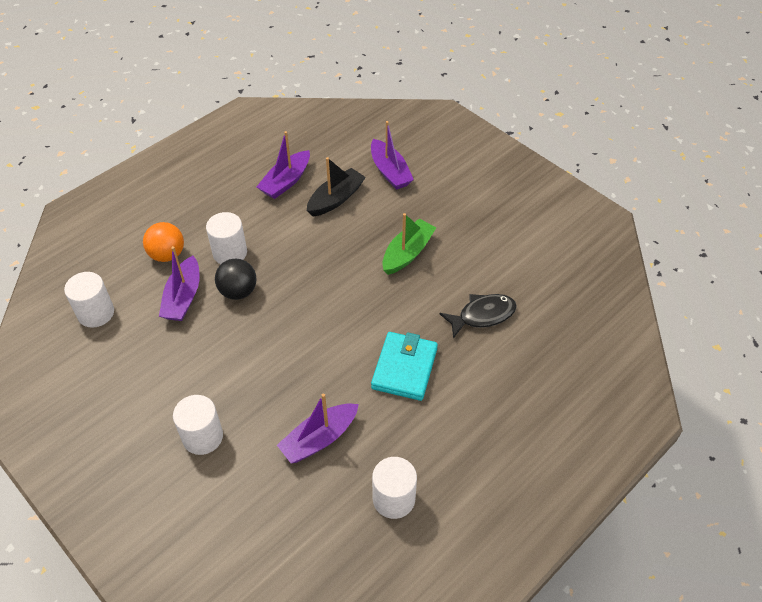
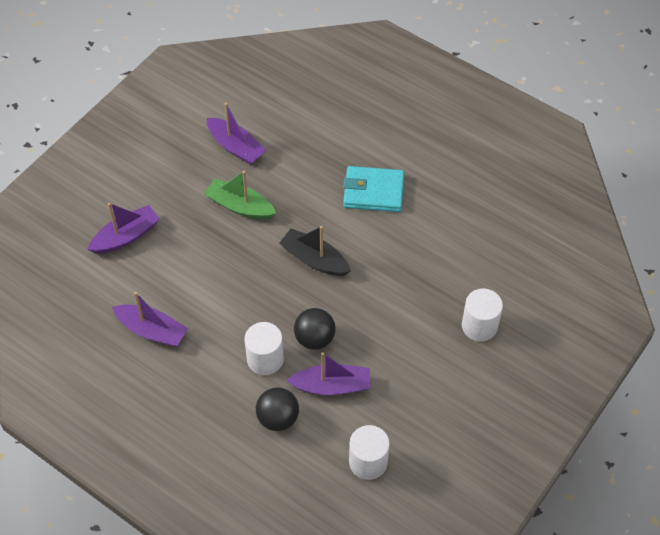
camera: 100 degrees left, 5 degrees up
orange ball [143,222,184,262] -> black ball [256,387,299,431]
purple boat [277,394,359,464] -> purple boat moved to [207,103,266,165]
black boat [307,157,366,216] -> black boat moved to [279,226,351,276]
white cylinder [372,457,417,519] -> none
black fish [440,294,517,339] -> none

